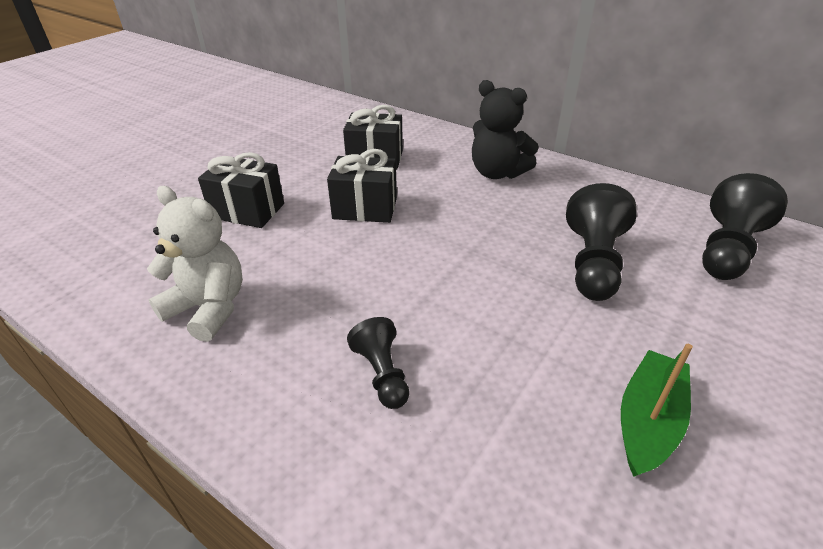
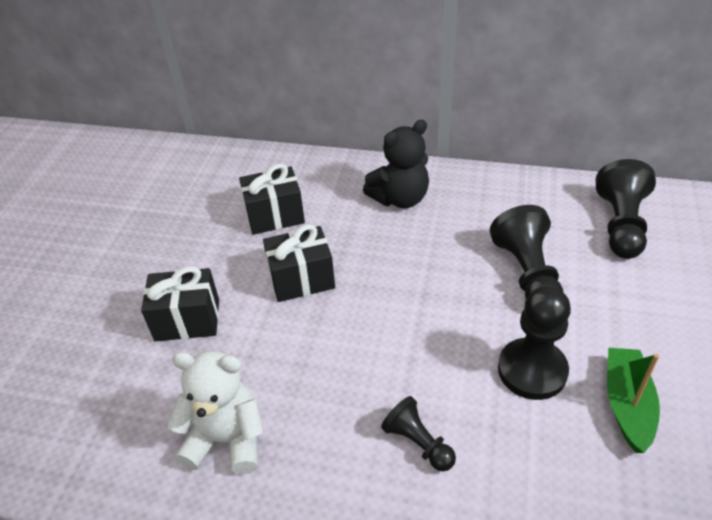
camera: 20 degrees left, 5 degrees up
black teddy bear [472,80,539,179] -> black teddy bear turned 45 degrees counterclockwise [363,120,429,208]
none -> black pawn [498,286,571,400]

